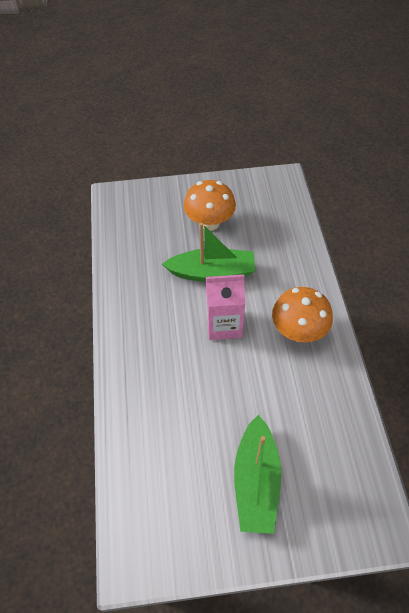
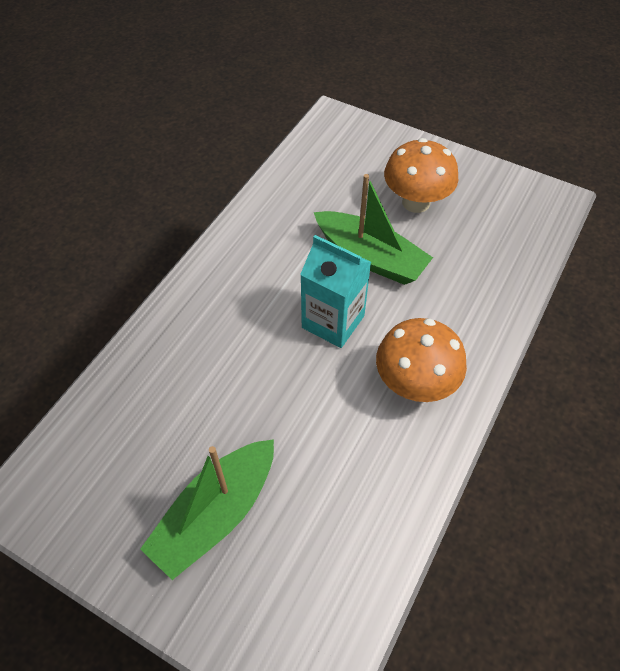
camera: 35 degrees right, 0 degrees up
pink carton [206,275,245,340] -> turquoise carton [300,235,371,348]

